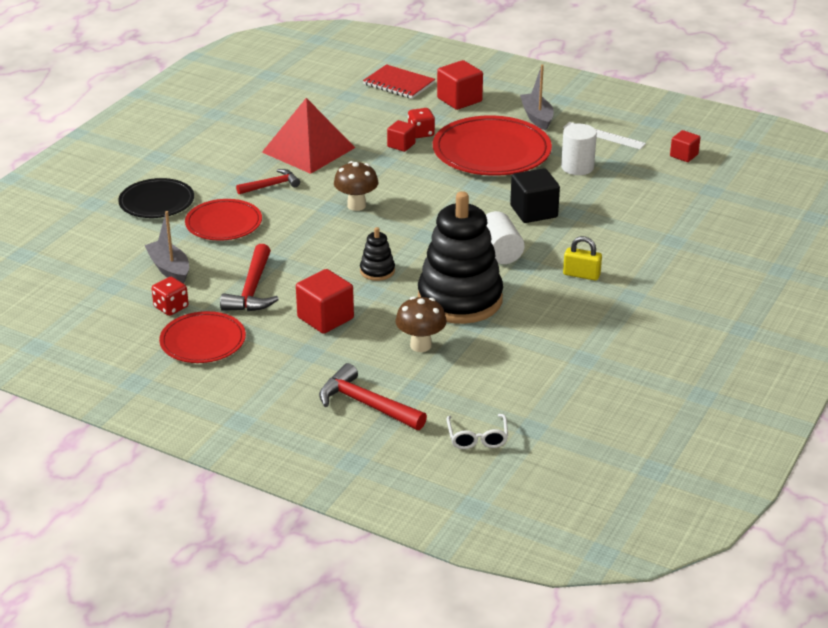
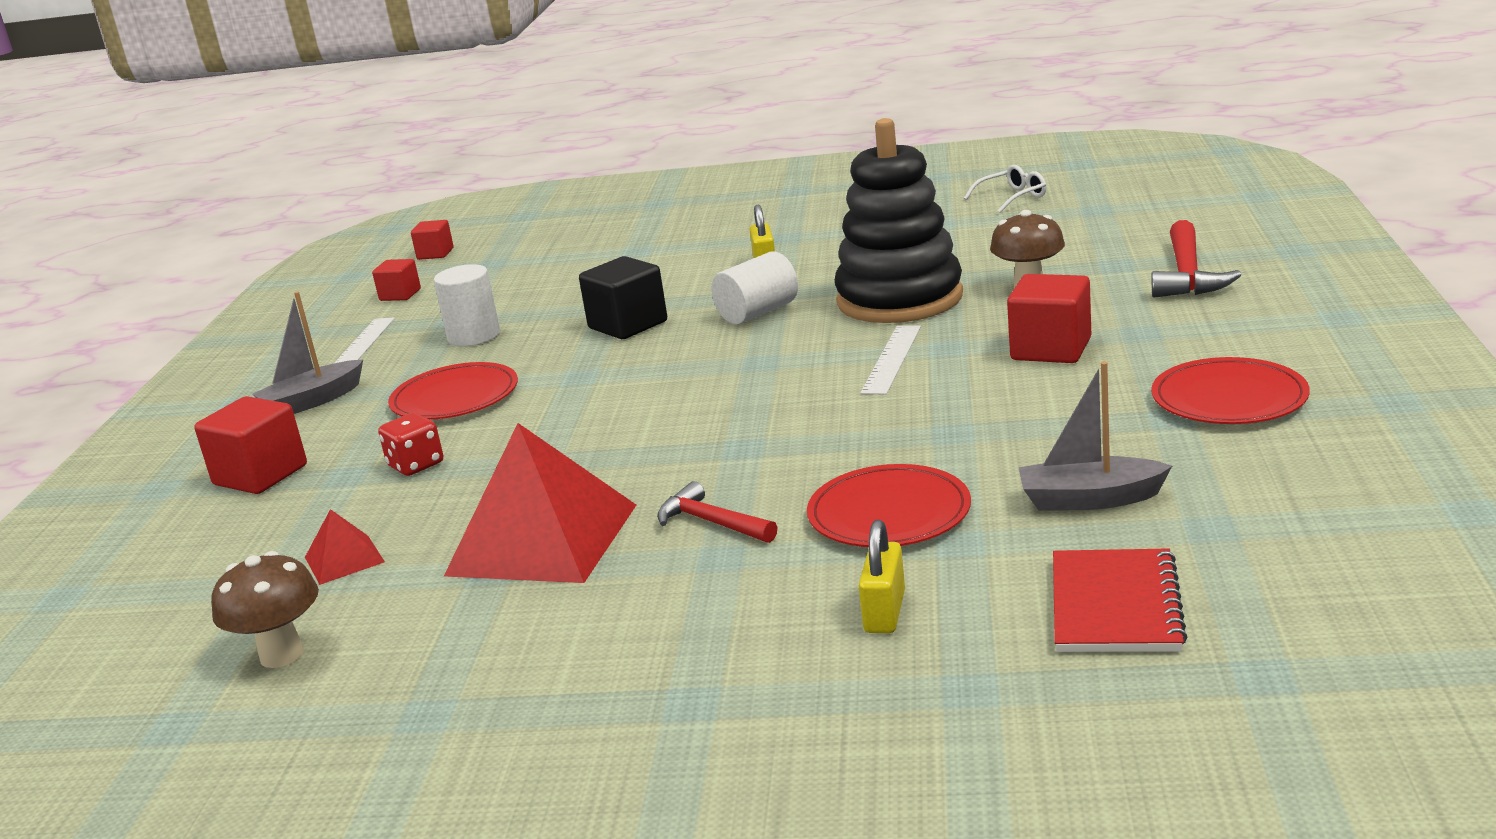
camera: 110 degrees left, 10 degrees down
black plate [118,178,194,218] -> yellow padlock [859,520,905,633]
grey boat [144,211,189,284] -> grey boat turned 60 degrees clockwise [1019,362,1172,511]
red dice [152,277,189,316] -> none
red hammer [220,244,279,311] -> none
brown mushroom [334,161,378,211] -> brown mushroom moved to [211,551,319,668]
black stacking toy [360,227,395,281] -> white ruler [860,325,921,395]
red notebook [363,64,435,99] -> red notebook moved to [1053,548,1187,652]
red cube [387,120,416,152] -> red cube moved to [411,220,454,260]
red plate [433,116,552,176] -> red plate [388,362,518,420], size x0.60
white glasses [447,414,508,449] -> white glasses moved to [964,165,1046,213]
none -> red pyramid [305,509,385,585]

